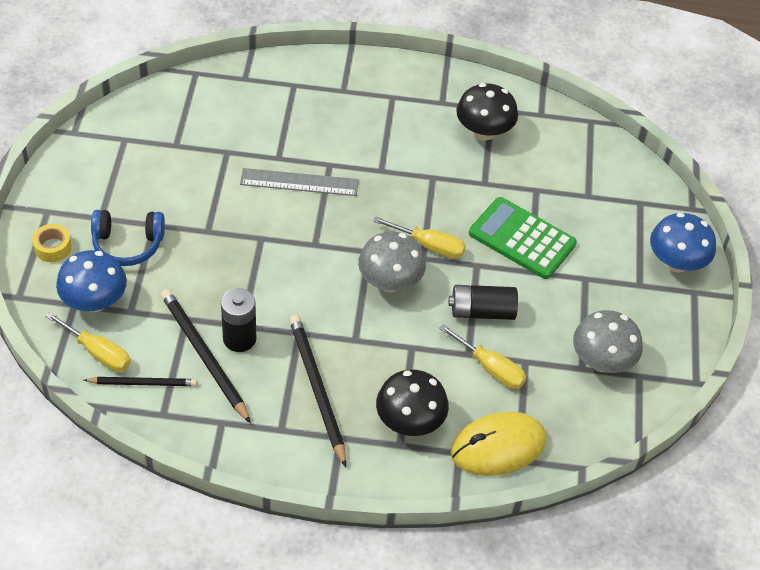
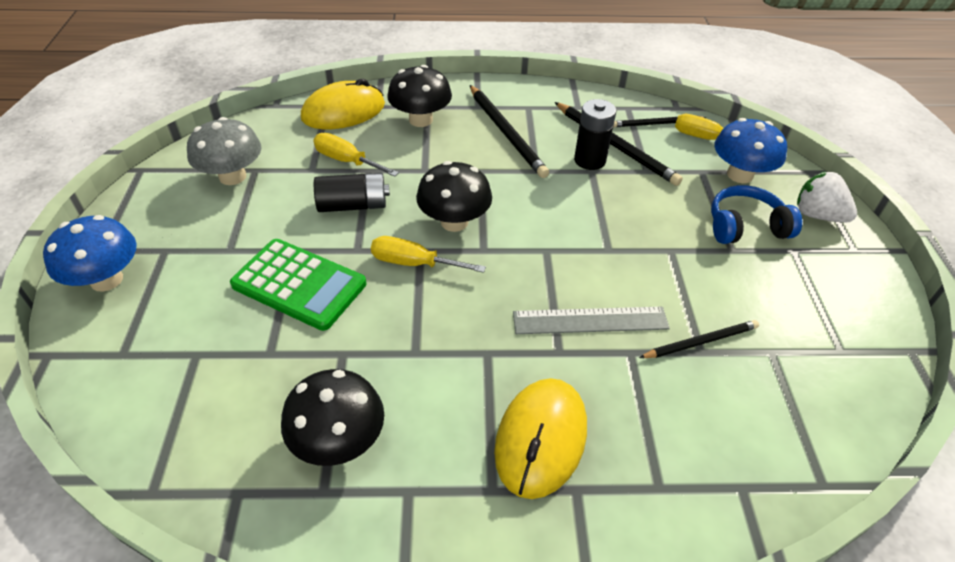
camera: 175 degrees right, 5 degrees down
yellow tape [32,224,72,262] -> white strawberry [797,171,857,223]
grey mushroom [358,232,426,292] -> black mushroom [416,161,492,232]
none -> yellow mouse [494,378,587,499]
none -> black pencil [639,320,759,358]

